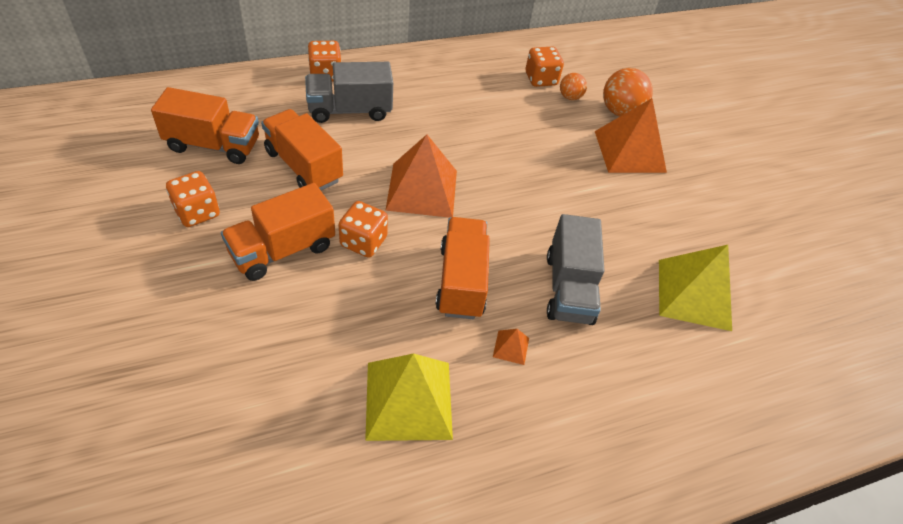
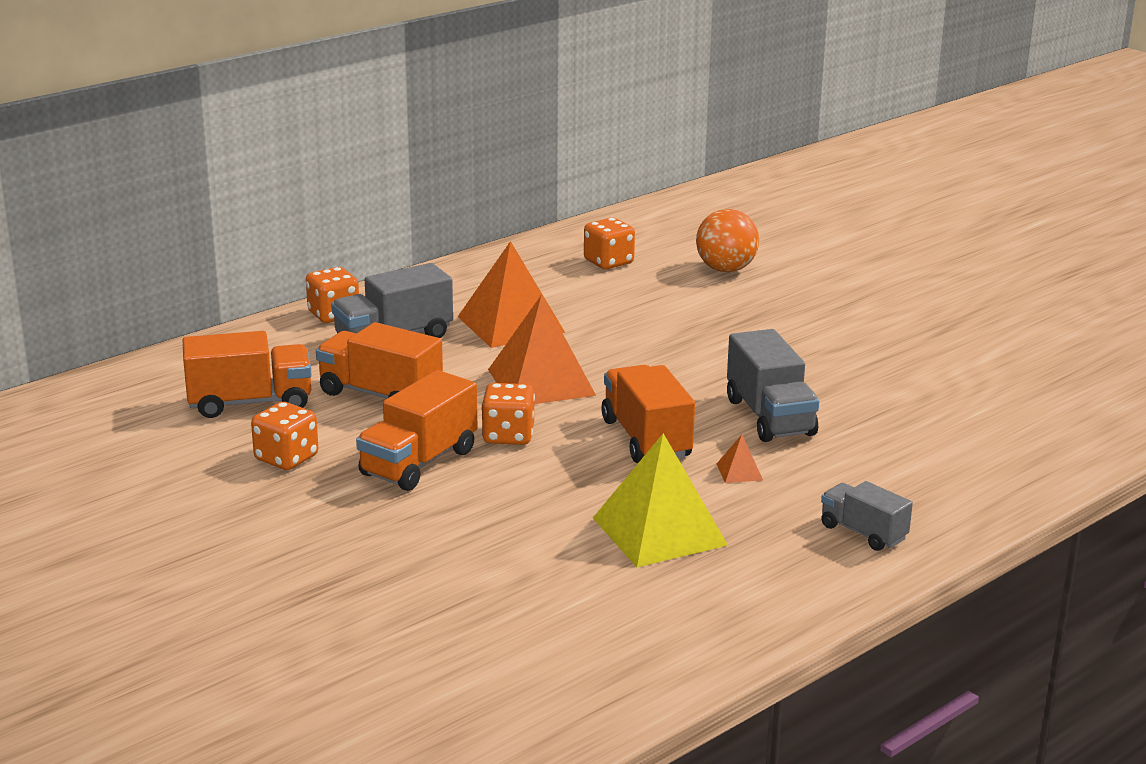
camera: 15 degrees left, 25 degrees down
orange ball [560,73,587,100] -> none
orange pyramid [595,98,667,173] -> orange pyramid moved to [458,241,565,348]
yellow pyramid [659,245,732,331] -> none
none -> grey truck [821,481,913,551]

